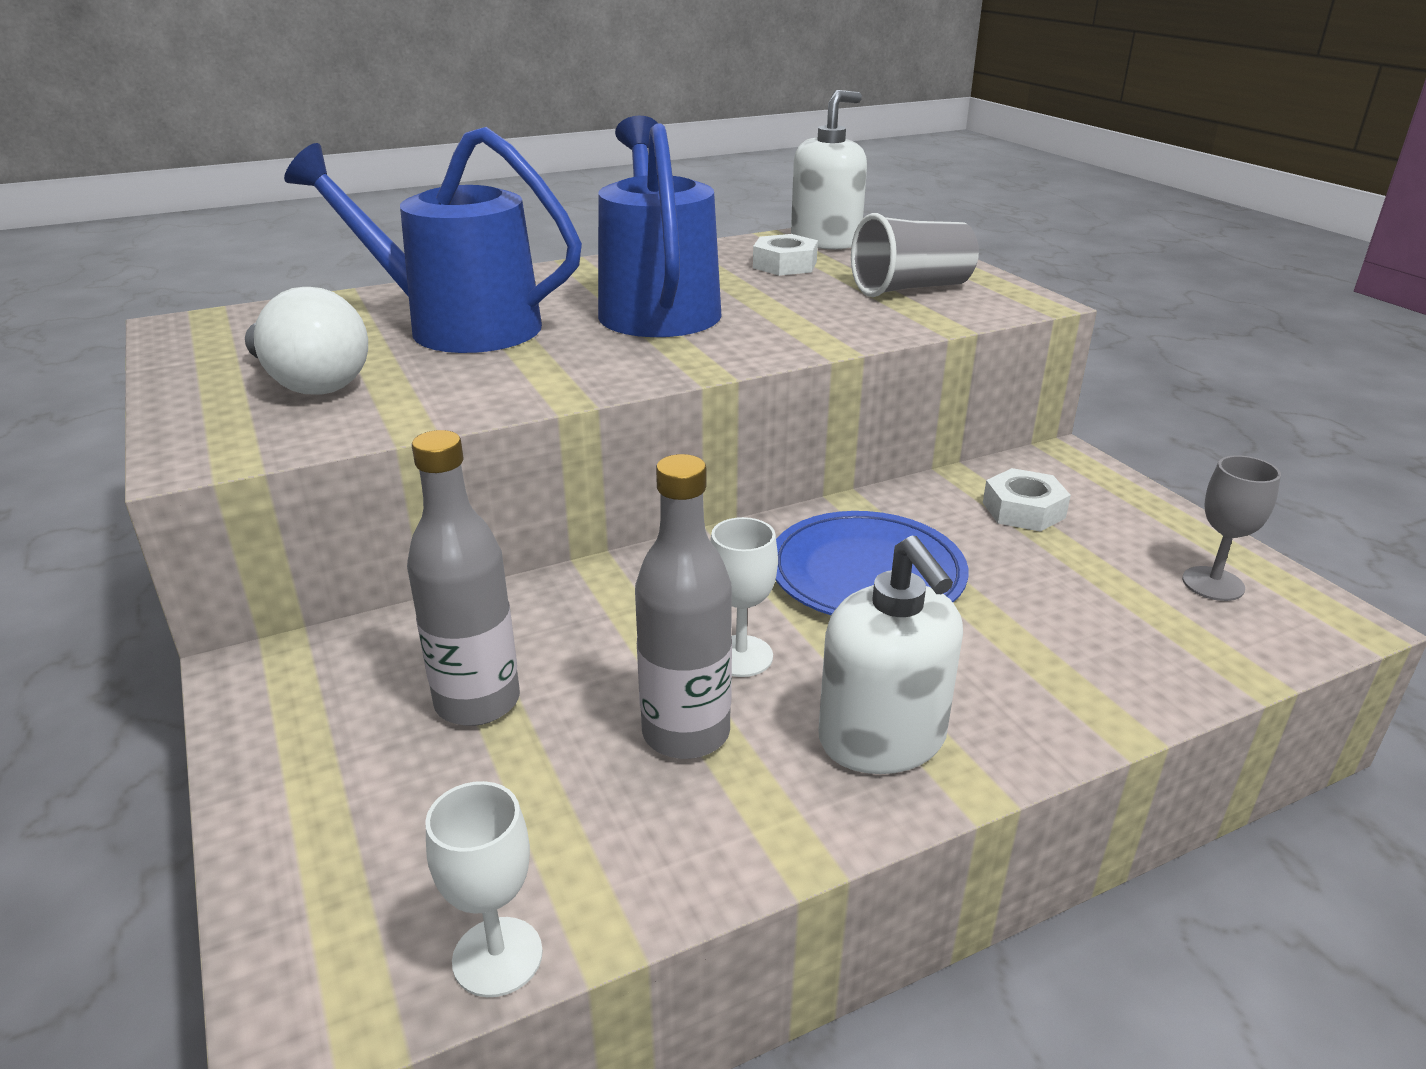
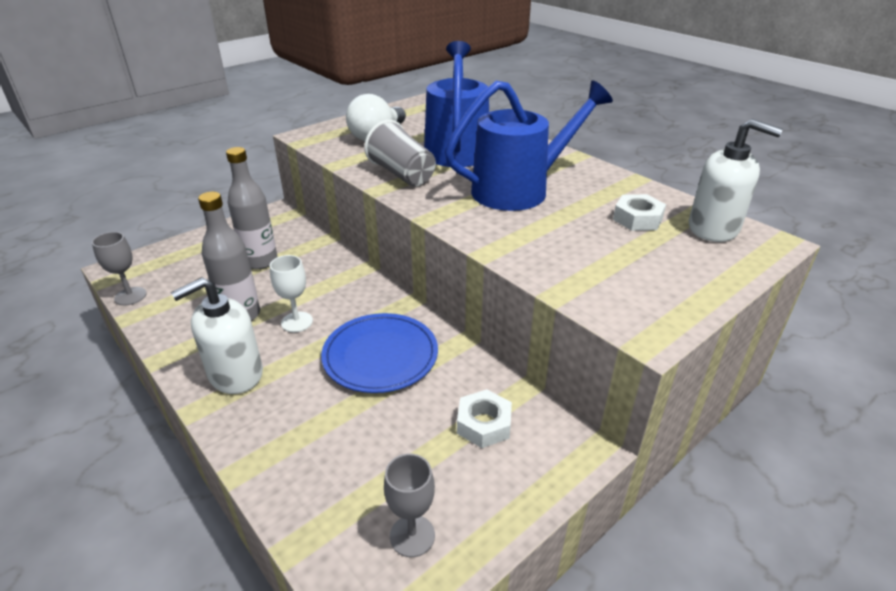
camera: 75 degrees right, 5 degrees up
white goblet [425,781,543,997] -> grey goblet [92,232,147,306]
grey cup [851,213,979,297] -> grey cup moved to [364,120,436,187]

